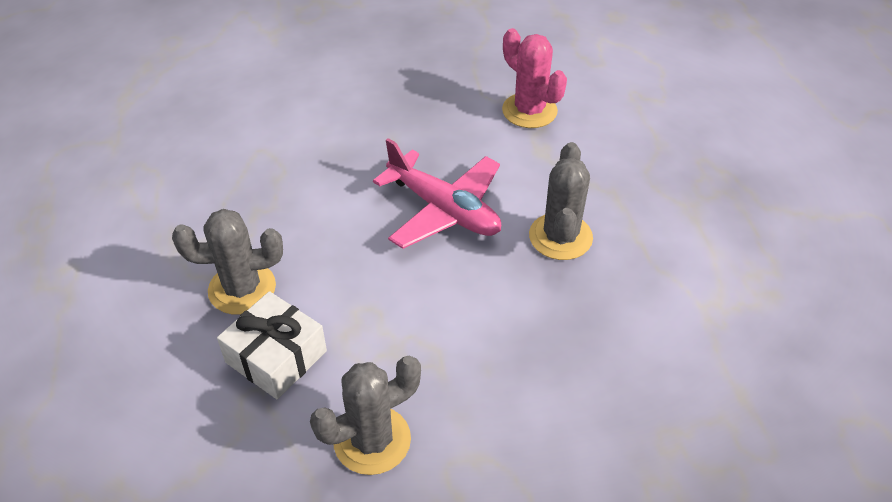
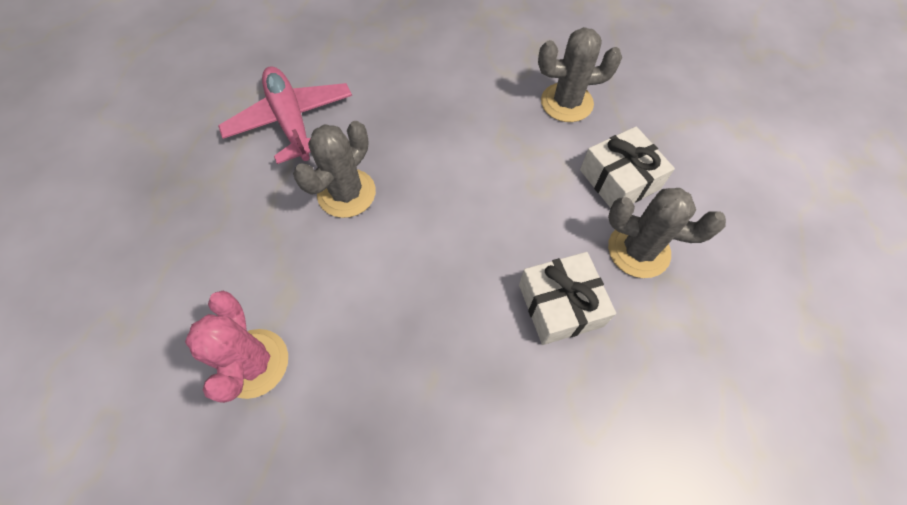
camera: 155 degrees left, 15 degrees up
pink plane [373,138,501,249] -> pink plane moved to [218,66,352,164]
none -> white gift [519,252,616,345]

